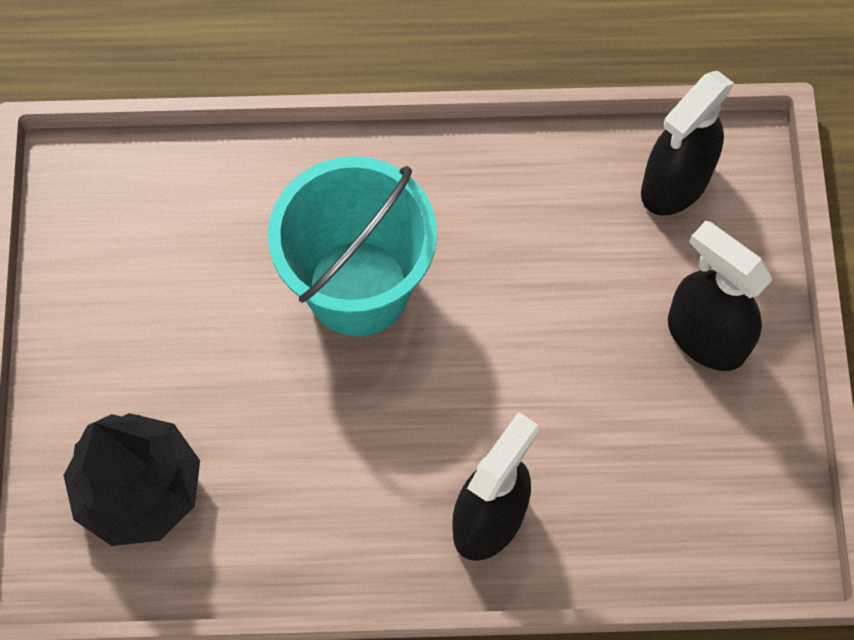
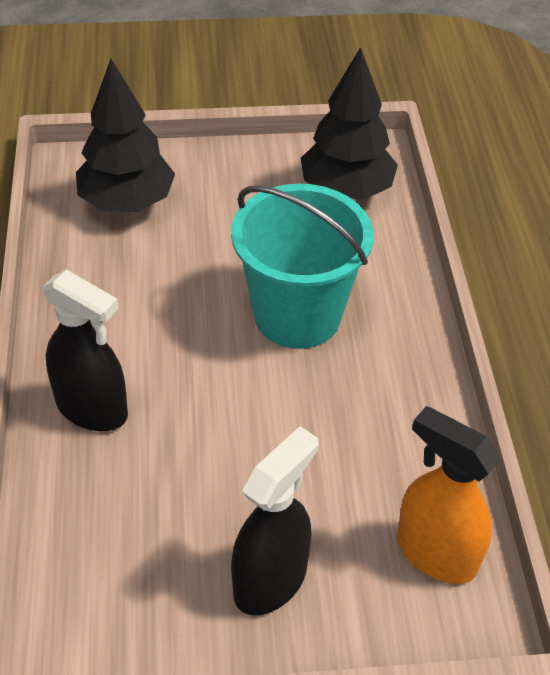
camera: 85 degrees right, 20 degrees down
black spray bottle [641,71,734,216] -> orange spray bottle [397,406,500,584]
none -> black tree [301,47,398,200]

